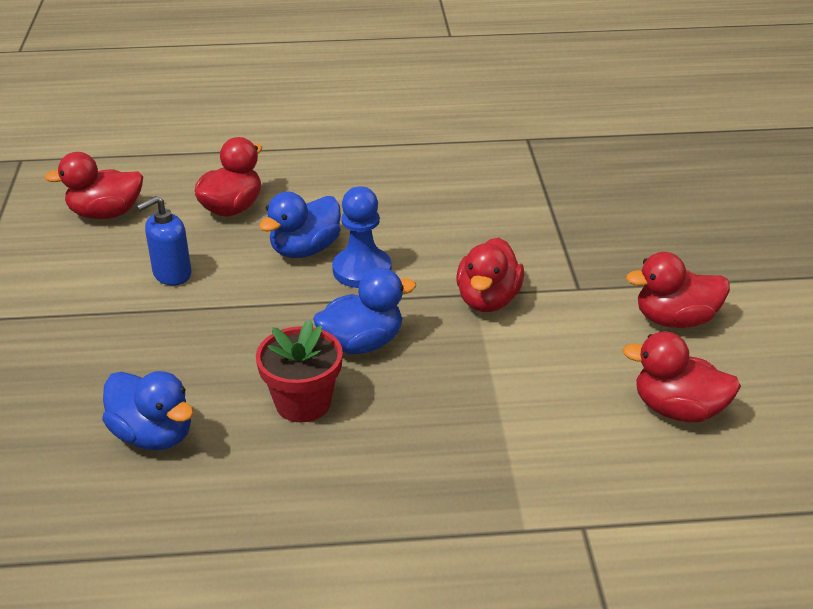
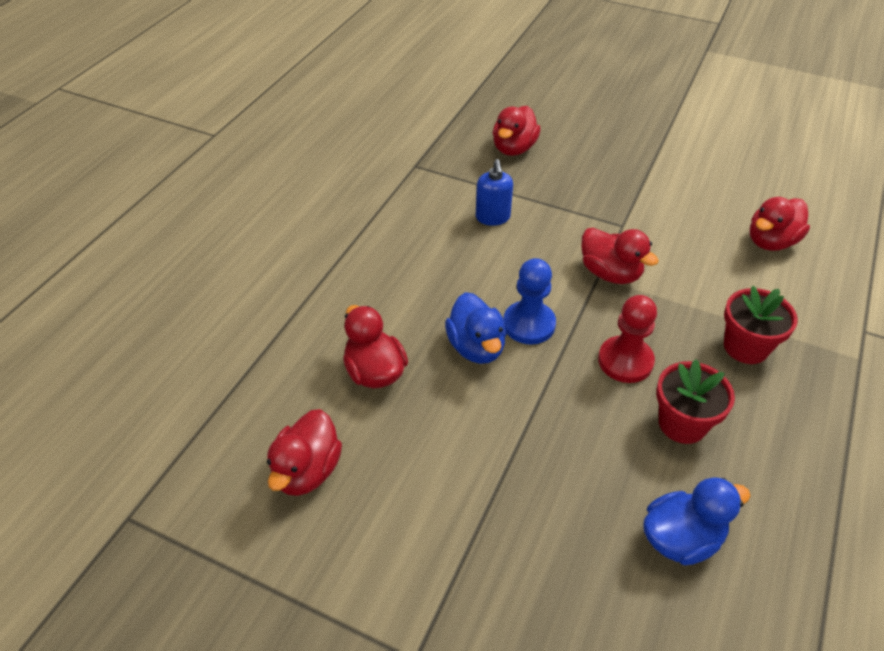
camera: 60 degrees left, 10 degrees up
blue soap dispenser [137,196,192,285] -> blue soap dispenser moved to [476,159,513,226]
blue duck [313,268,416,354] -> red pawn [598,295,657,383]
red duck [626,252,730,328] -> red duck moved to [493,106,541,156]
none -> red flower pot [724,286,798,364]

